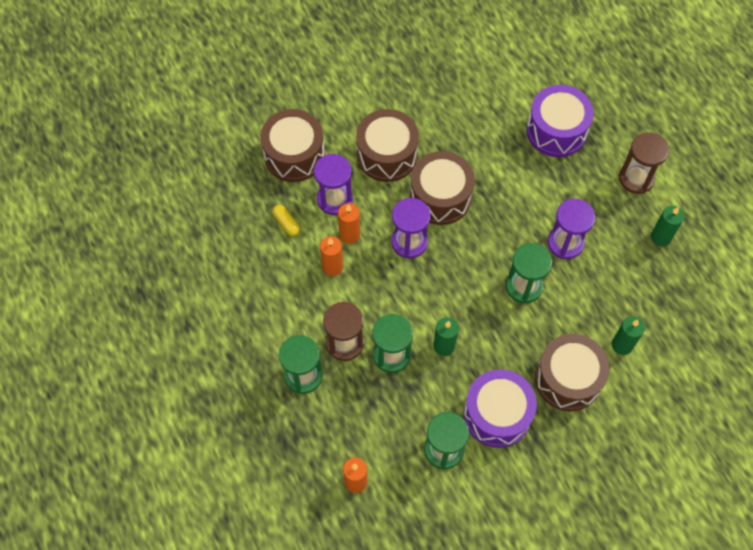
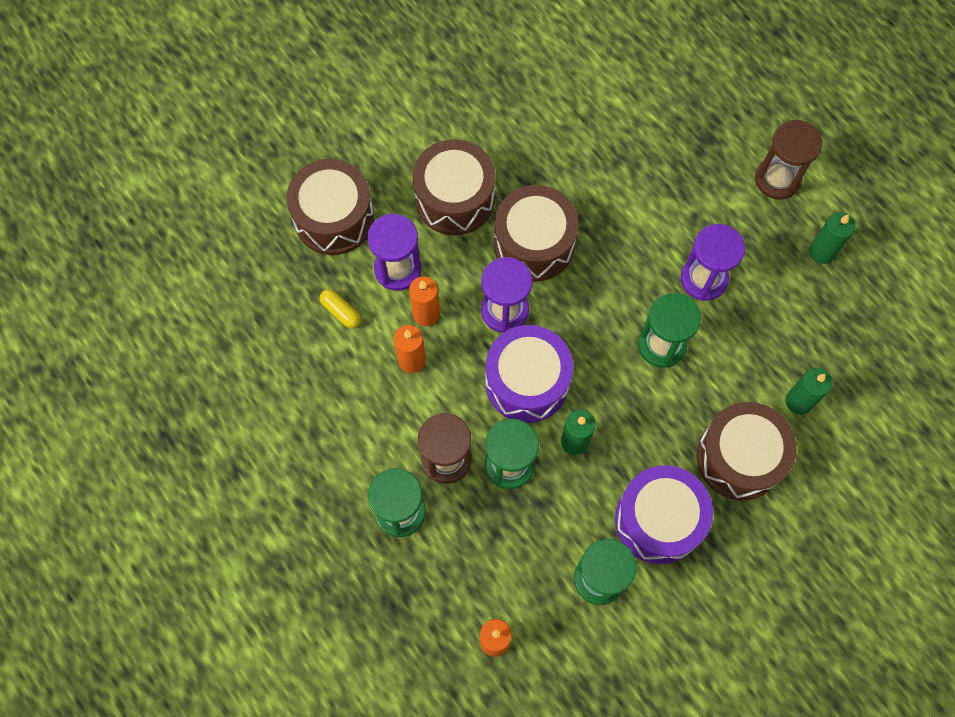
camera: 10 degrees left, 5 degrees up
purple drum [527,85,593,157] -> purple drum moved to [485,325,573,423]

